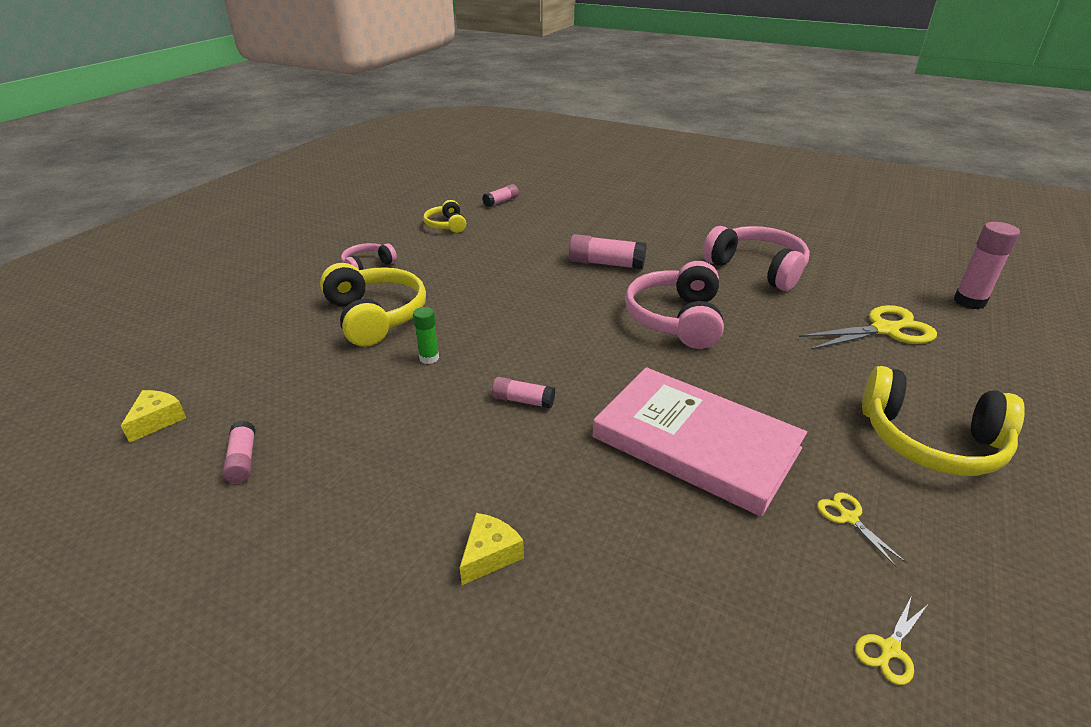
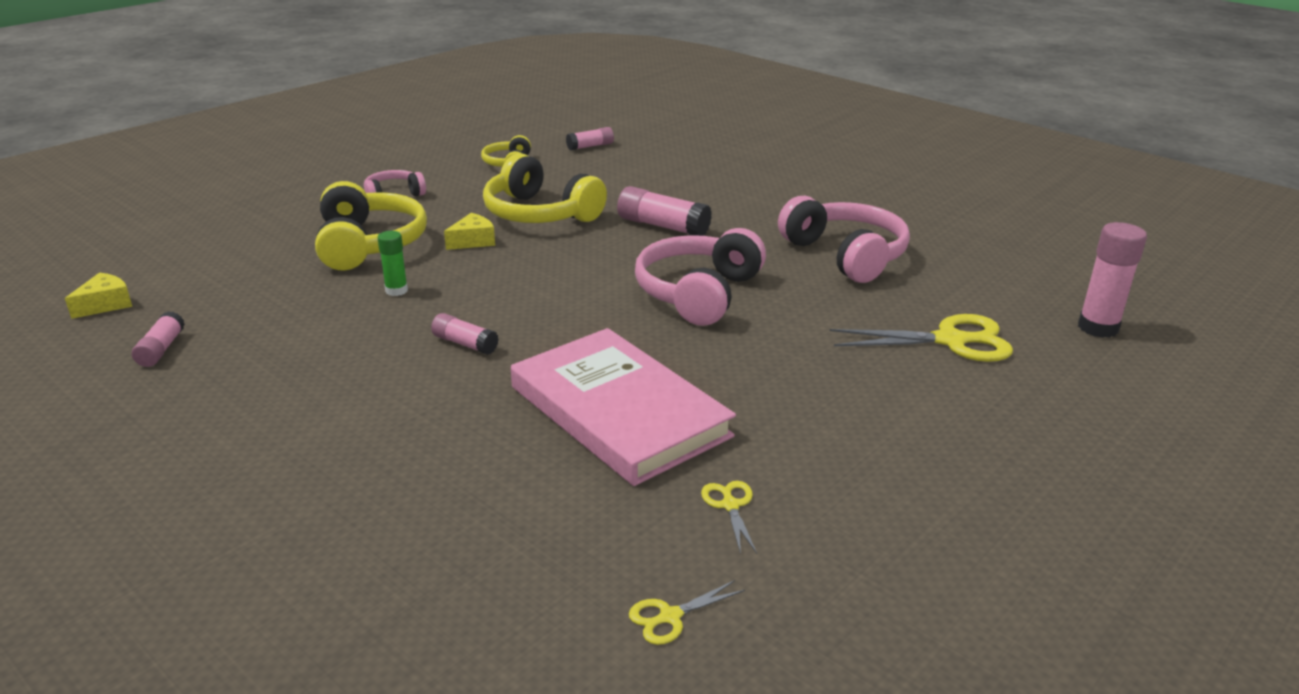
camera: 15 degrees right, 5 degrees down
yellow cheese [460,513,524,585] -> yellow cheese moved to [444,213,495,250]
yellow headphones [862,366,1025,476] -> yellow headphones moved to [483,153,607,223]

